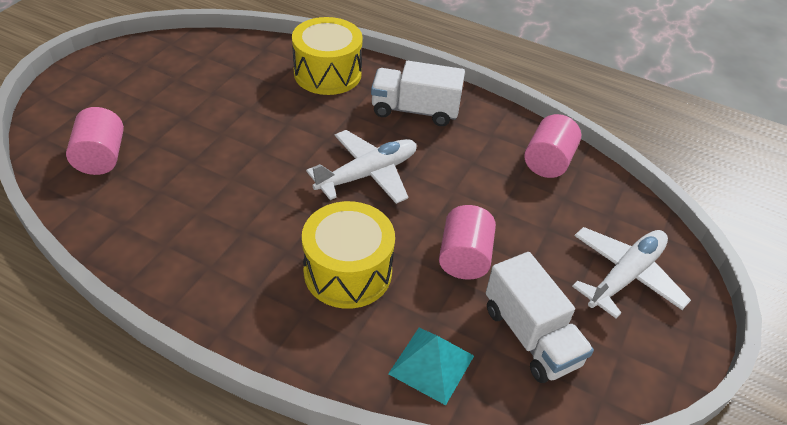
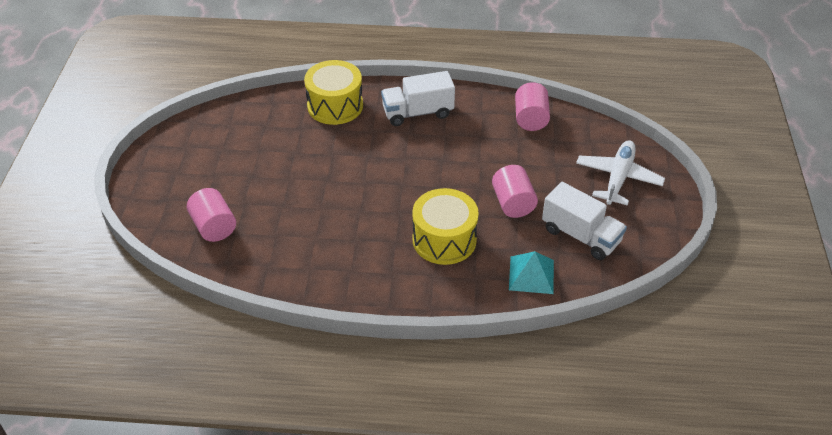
camera: 20 degrees left, 0 degrees up
white plane [306,130,417,204] -> none

